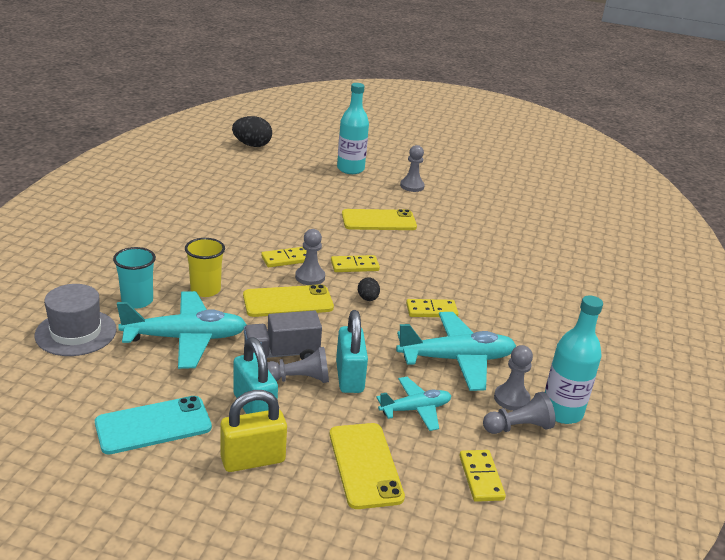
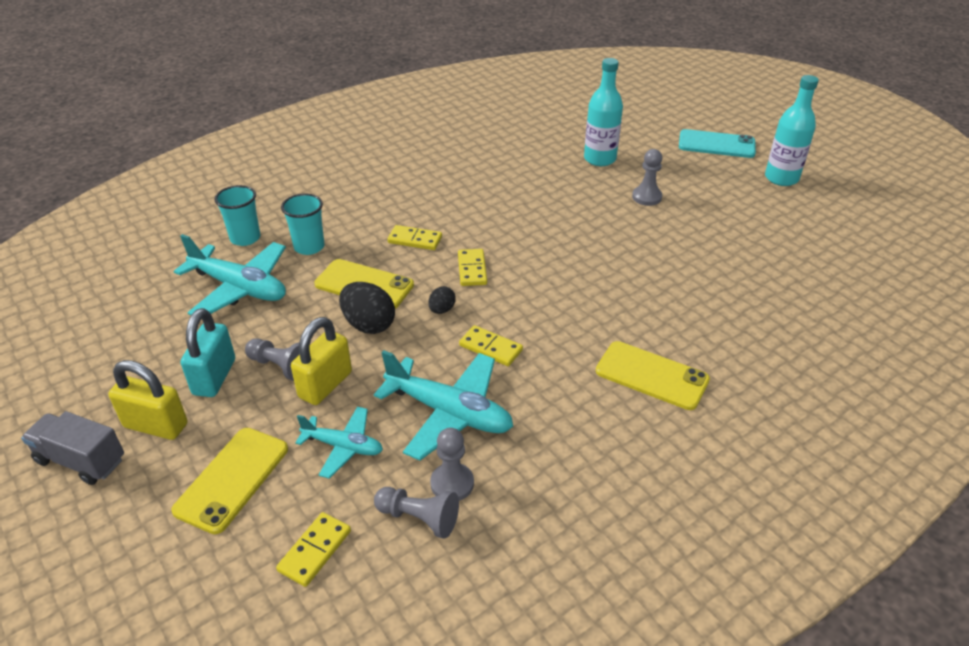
camera: 40 degrees right, 10 degrees up
grey hat [34,284,116,356] -> none
turquoise phone [95,396,212,455] -> turquoise phone moved to [679,129,756,158]
yellow cup [185,238,225,297] -> turquoise cup [281,194,325,255]
black egg [232,116,272,147] -> black egg moved to [339,282,395,334]
grey truck [244,311,322,360] -> grey truck moved to [21,411,124,485]
grey pawn [295,229,325,285] -> none
yellow domino [331,255,380,272] -> yellow domino turned 60 degrees clockwise [458,249,487,286]
turquoise padlock [336,310,368,393] -> yellow padlock [291,317,352,405]
yellow phone [342,209,417,230] -> yellow phone moved to [596,341,710,410]
turquoise bottle [545,295,603,424] -> turquoise bottle moved to [765,75,819,186]

